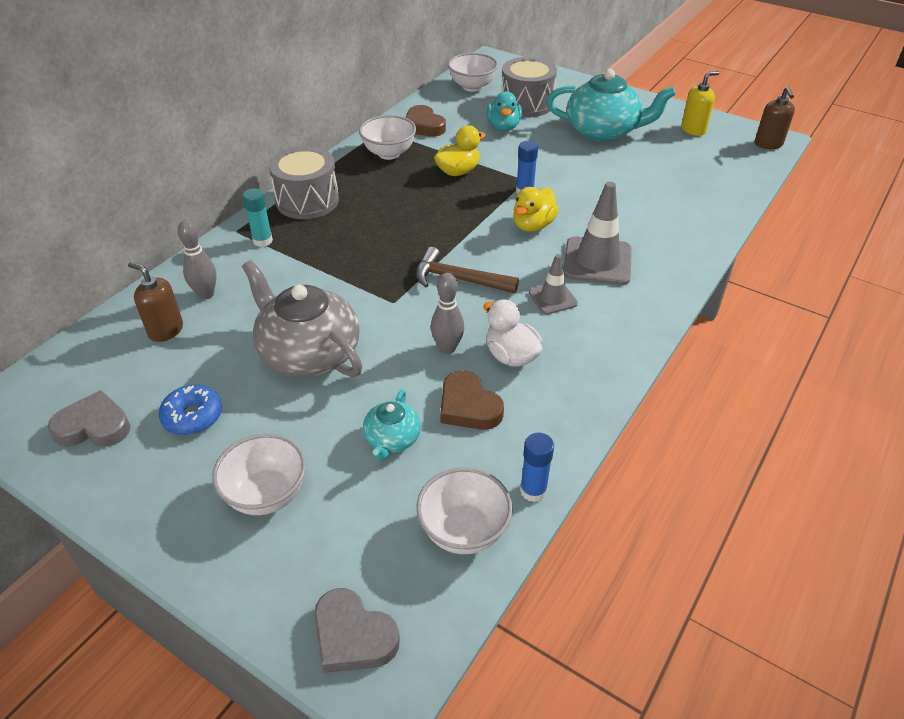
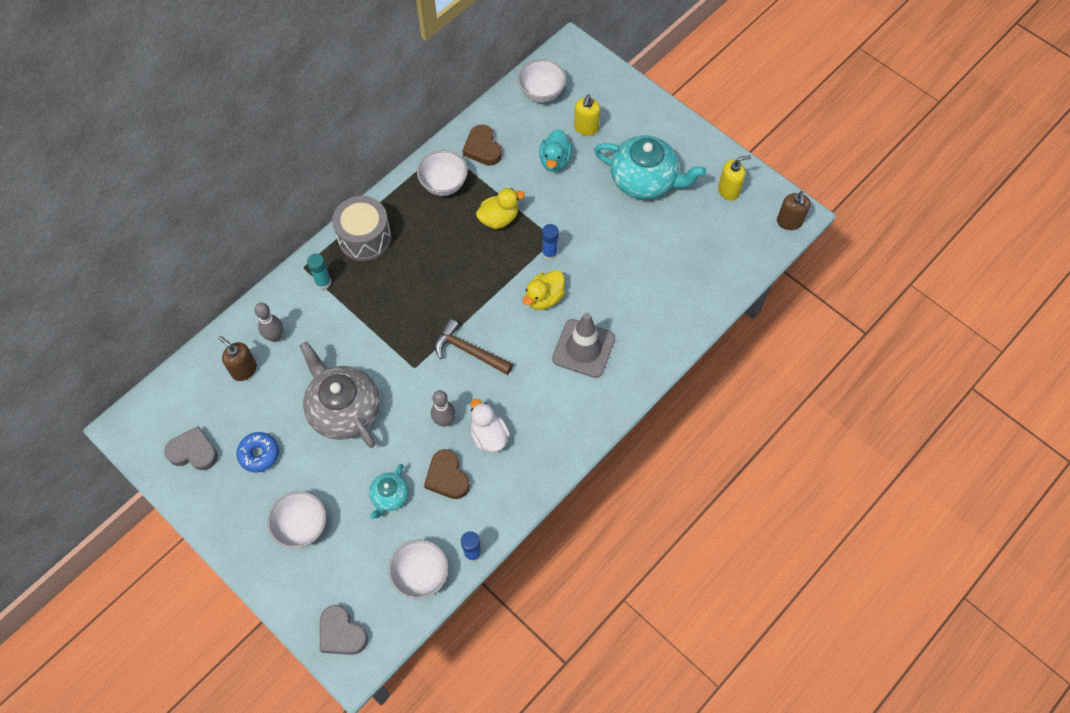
camera: 10 degrees right, 20 degrees up
grey drum [501,57,557,117] -> yellow soap dispenser [574,95,601,136]
grey traffic cone [529,254,578,315] -> none

